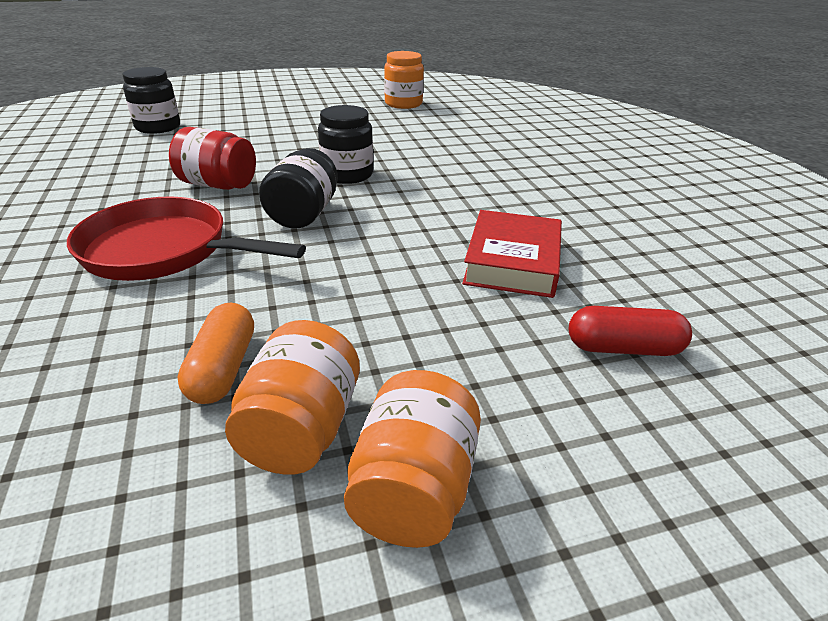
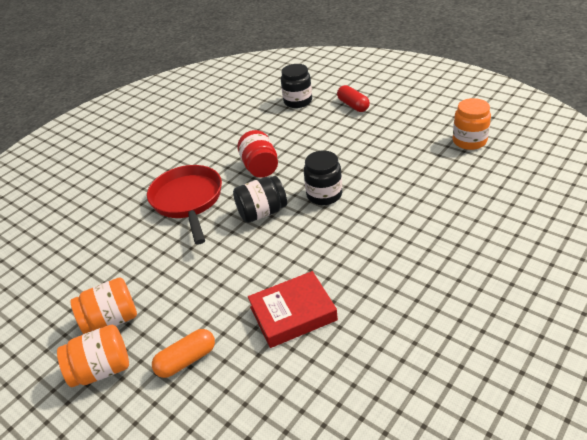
camera: 60 degrees right, 5 degrees up
orange capsule [178,303,254,404] -> orange capsule moved to [152,329,215,378]
red capsule [569,306,692,356] -> red capsule moved to [337,85,370,112]

